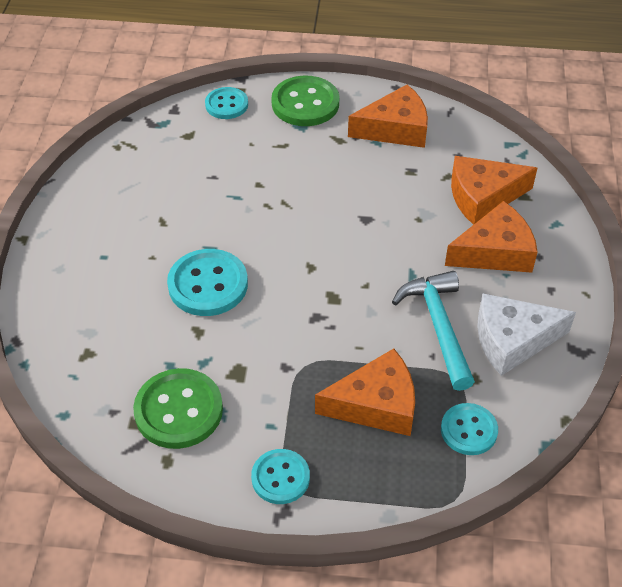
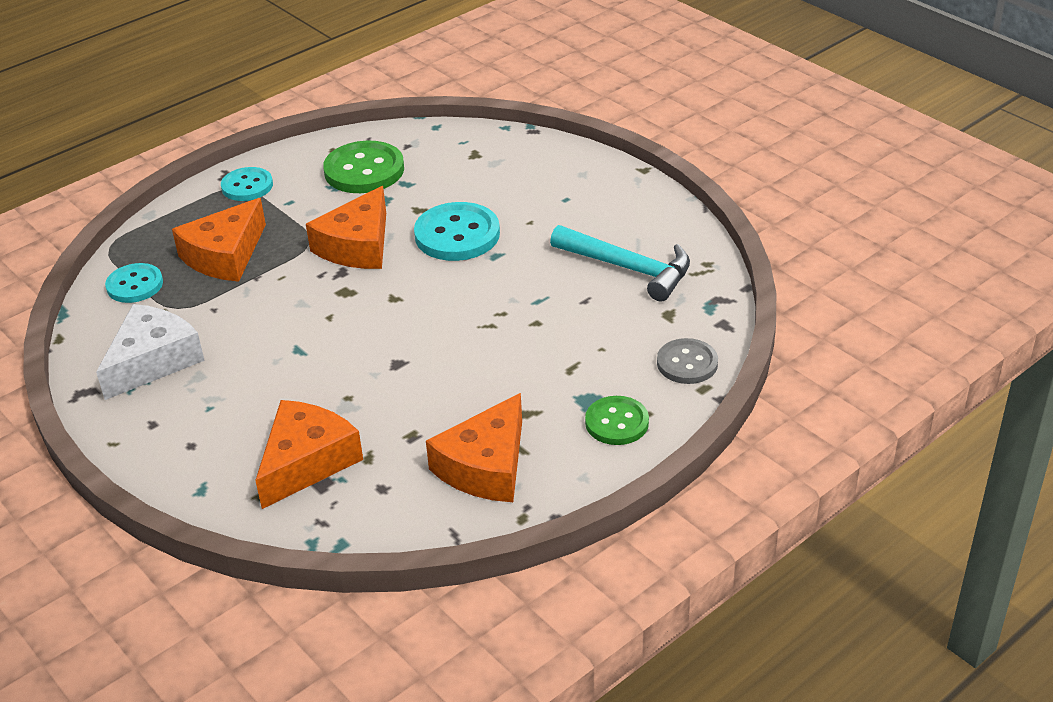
camera: 135 degrees right, 10 degrees down
turquoise button [205,87,248,119] -> grey button [657,338,718,384]
green button [271,76,339,126] -> green button [585,396,649,445], size x0.63
turquoise hammer [392,271,475,391] -> turquoise hammer moved to [550,225,690,302]
orange cheese [445,201,538,273] -> orange cheese moved to [306,186,386,269]

